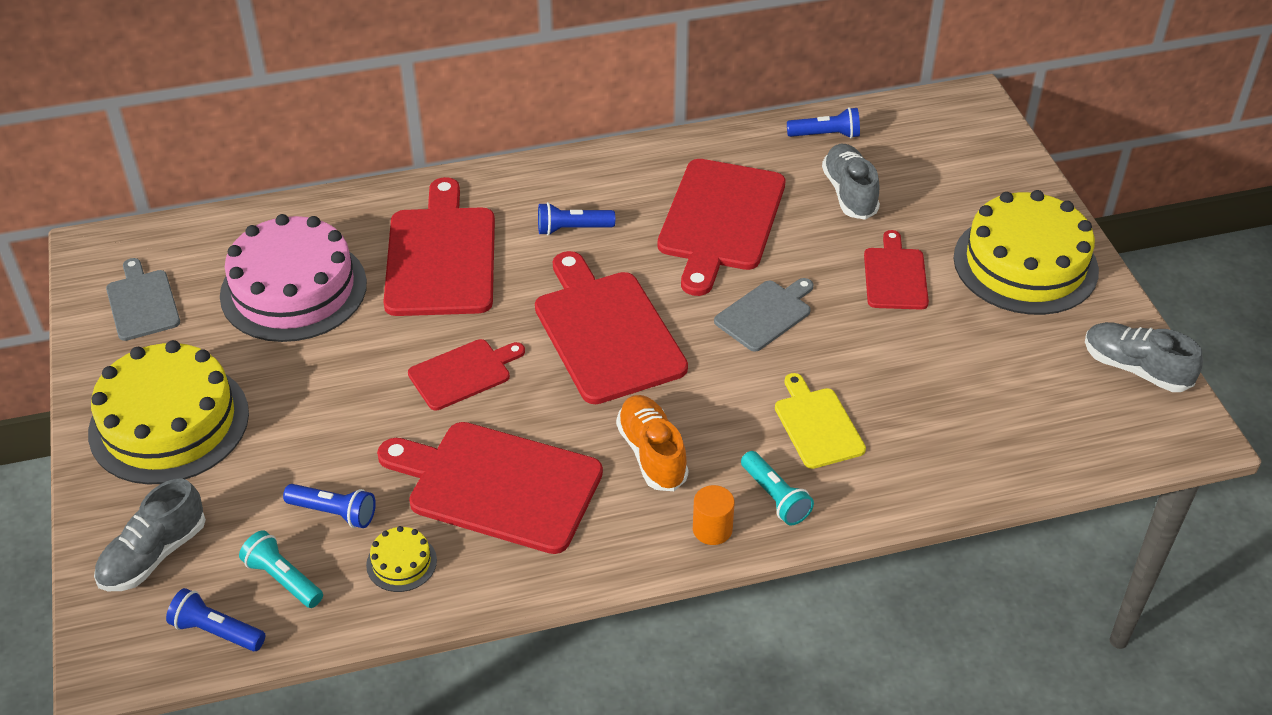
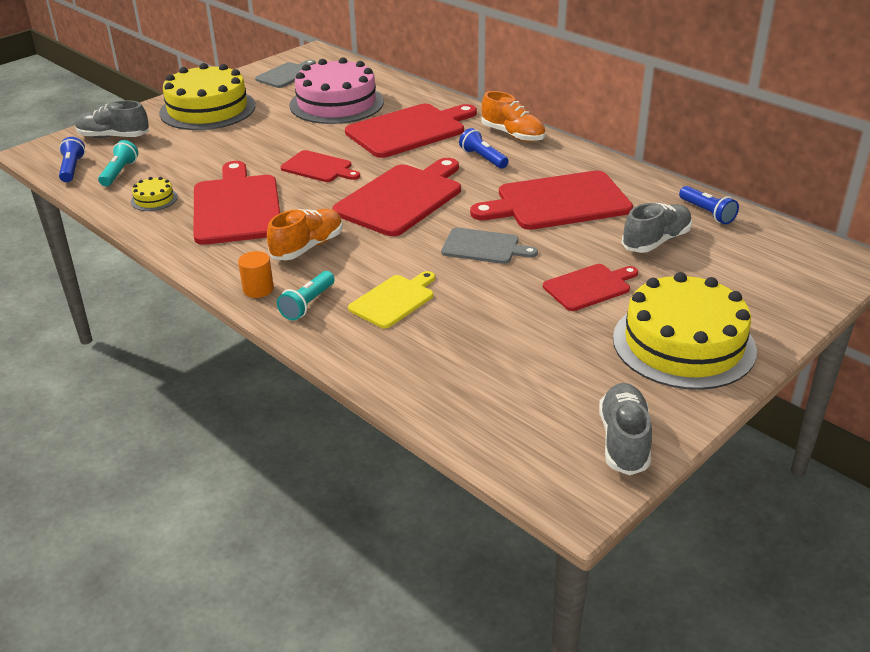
camera: 60 degrees right, 10 degrees down
blue flashlight [283,484,376,528] -> none
none -> orange shoe [482,91,545,142]

